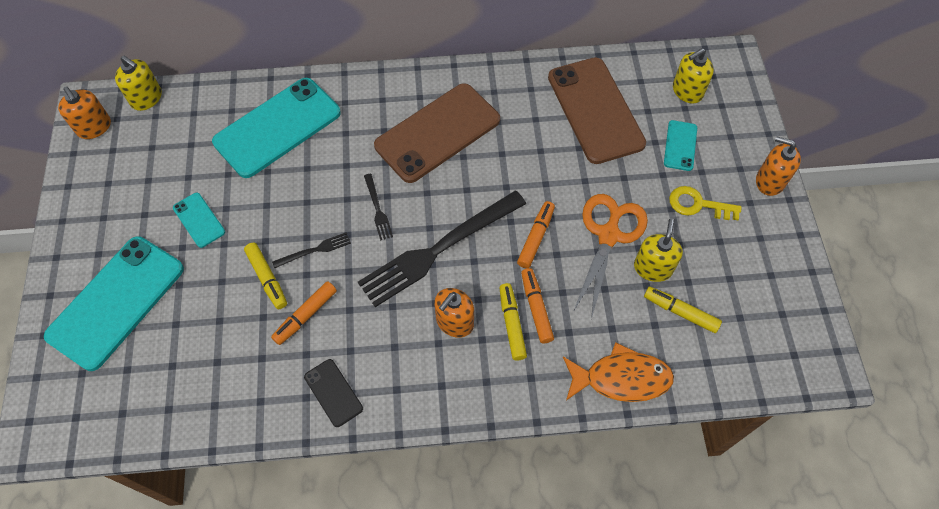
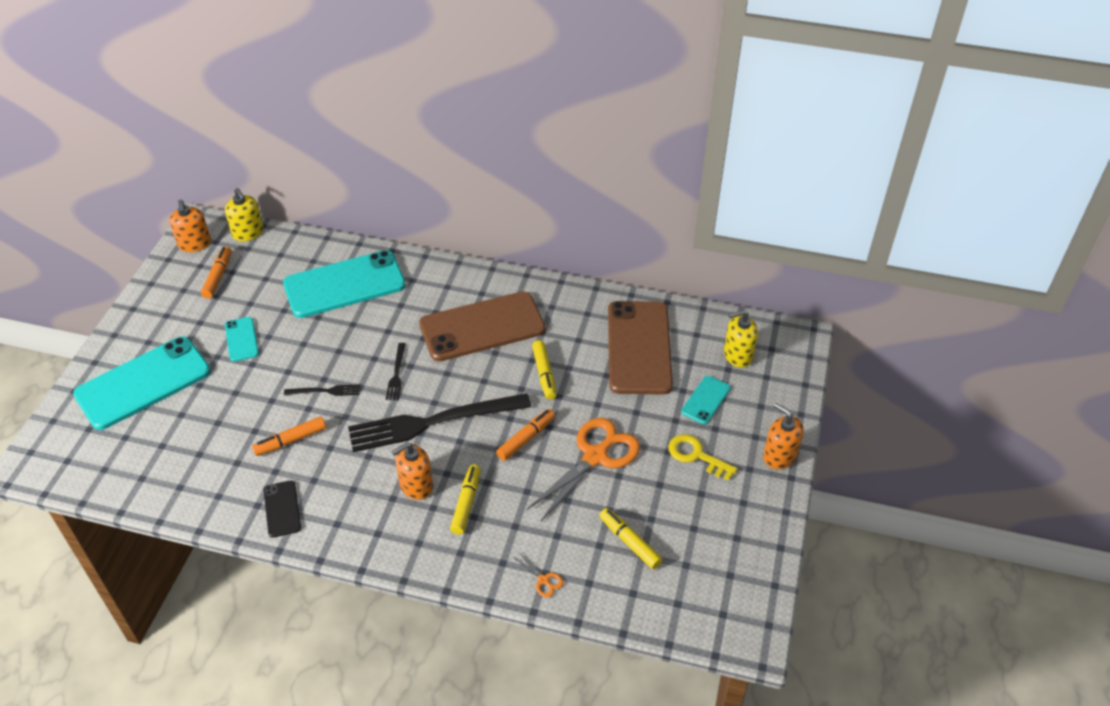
camera: 20 degrees right, 15 degrees down
yellow marker [244,242,287,309] -> yellow marker moved to [532,340,556,400]
orange marker [521,268,554,343] -> orange marker moved to [201,246,232,299]
orange fish [563,342,674,402] -> orange scissors [513,551,563,597]
yellow soap dispenser [634,219,683,282] -> none

